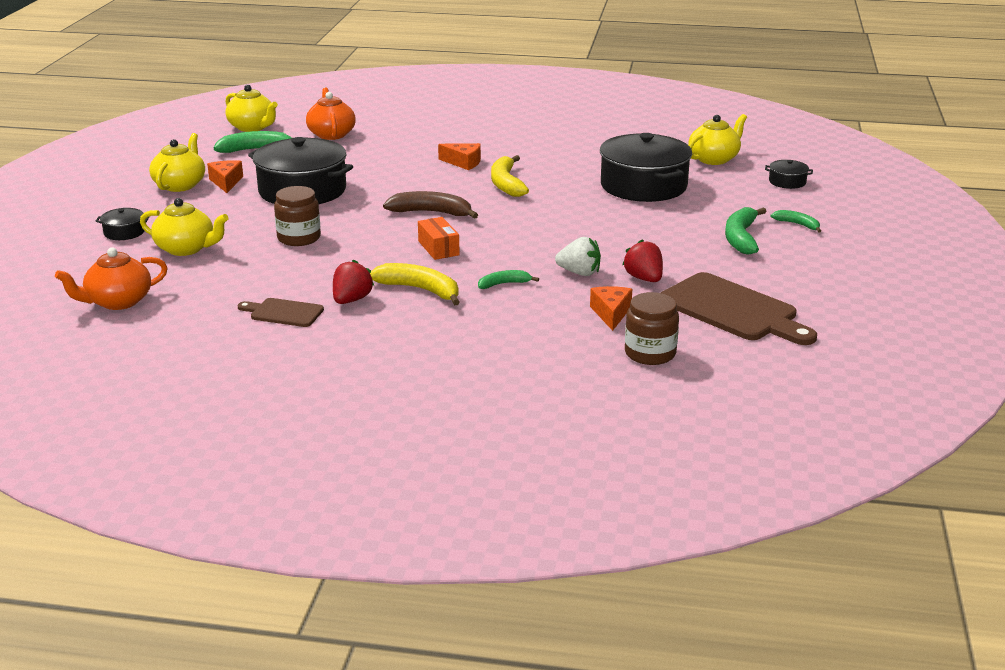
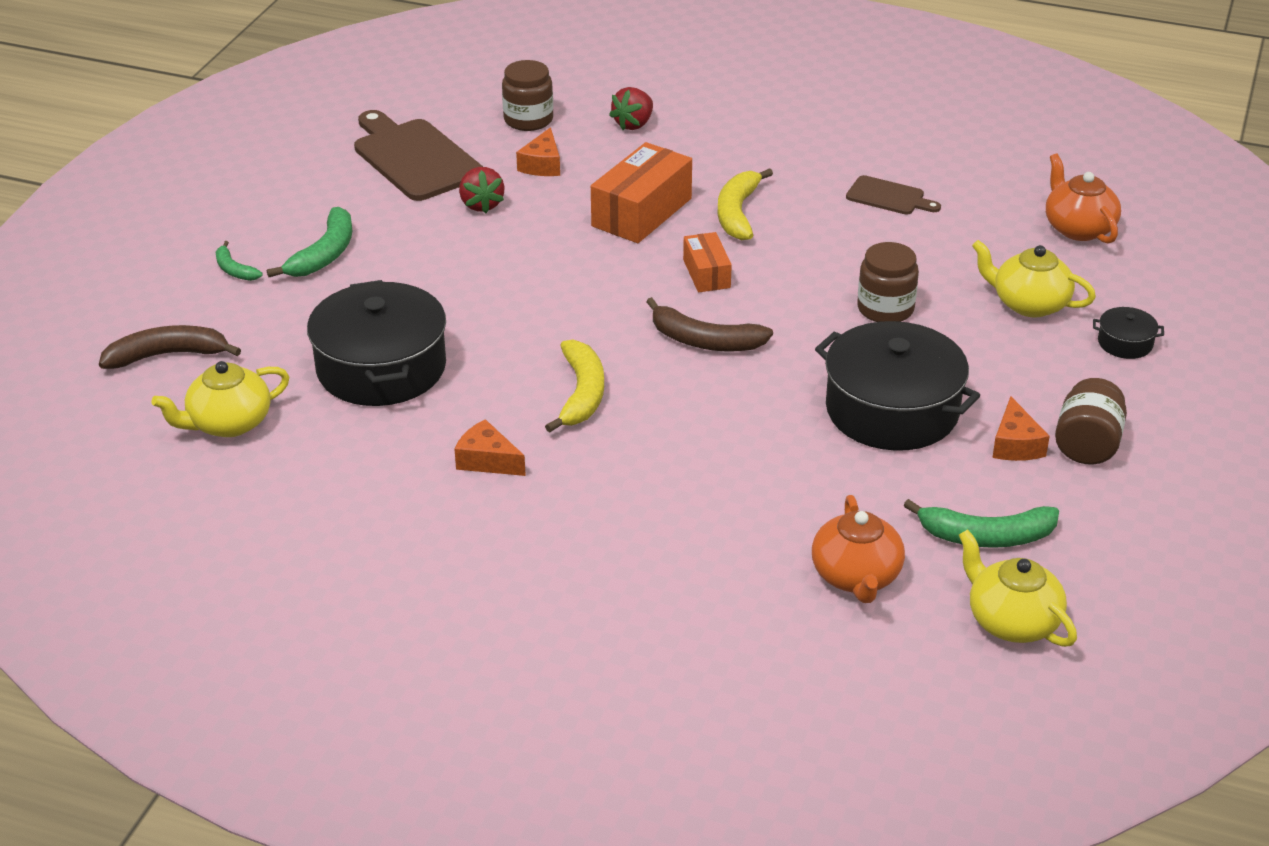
camera: 170 degrees left, 10 degrees up
orange teapot [55,248,168,310] -> orange teapot turned 90 degrees counterclockwise [1046,153,1121,244]
yellow teapot [149,133,205,192] -> brown jar [1055,378,1127,465]
red strawberry [333,259,374,304] -> red strawberry moved to [609,87,653,130]
yellow banana [370,263,460,305] -> yellow banana turned 60 degrees clockwise [718,168,773,240]
orange cheese [438,143,481,170] -> orange cheese moved to [454,419,526,476]
green banana [478,270,539,289] -> orange box [591,142,692,243]
white strawberry [555,237,601,276] -> none
black pot [765,160,813,189] -> brown banana [99,325,241,369]

